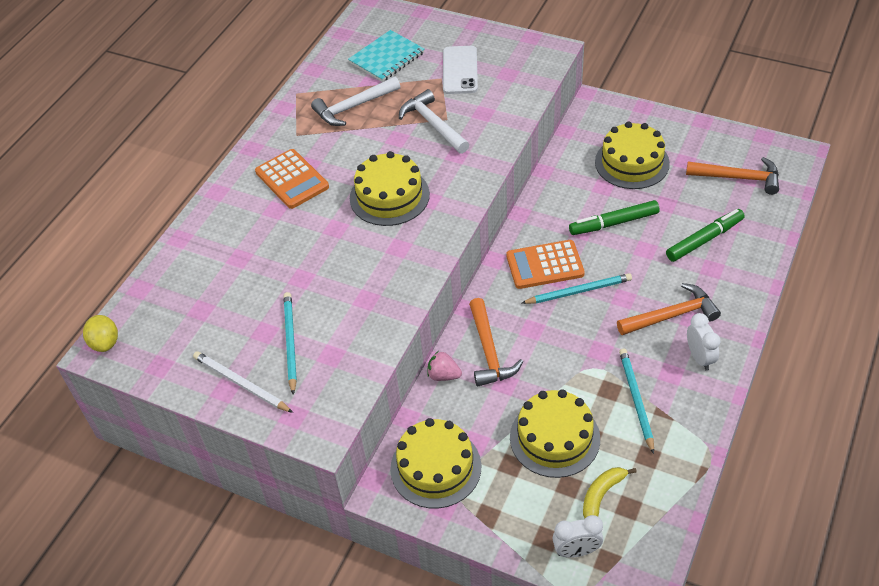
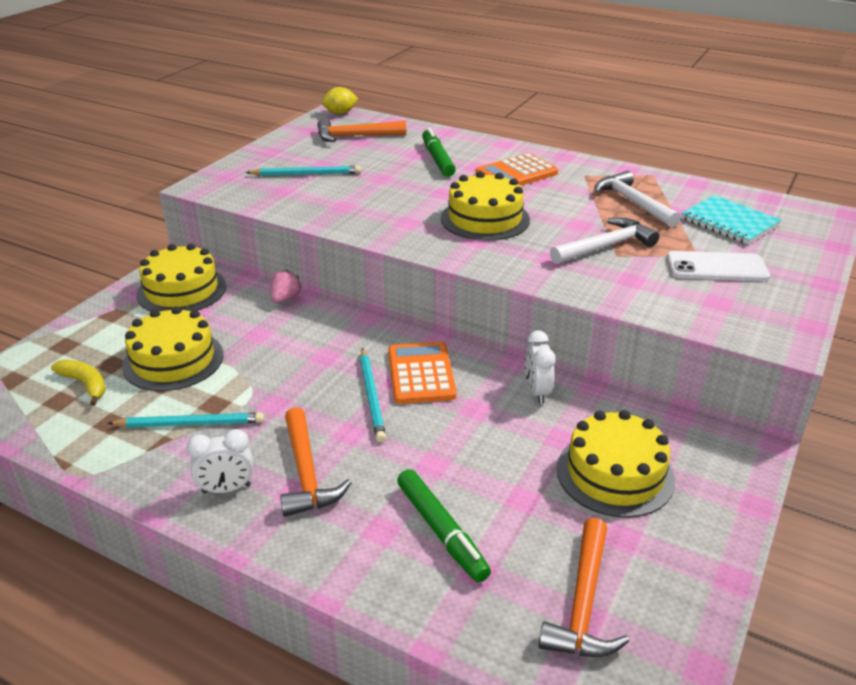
camera: 90 degrees right, 15 degrees down
white pencil [193,351,293,413] -> none
orange hammer [469,298,523,387] -> orange hammer moved to [317,118,406,142]
white clock [552,515,603,558] -> white clock moved to [525,330,556,404]
green marker [569,200,660,235] -> green marker moved to [422,128,456,177]

